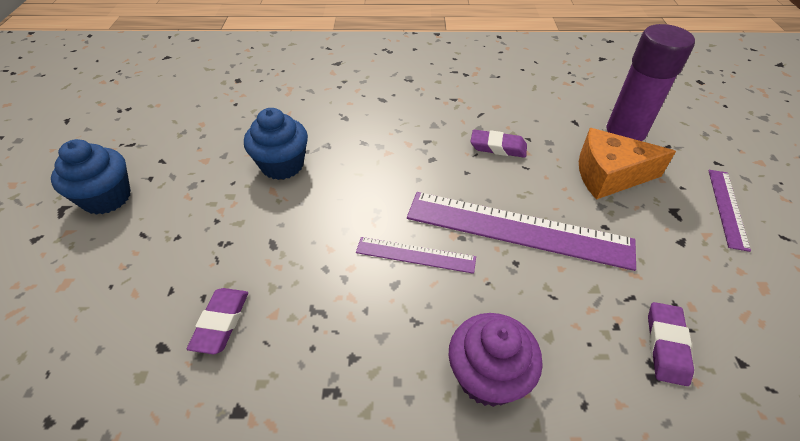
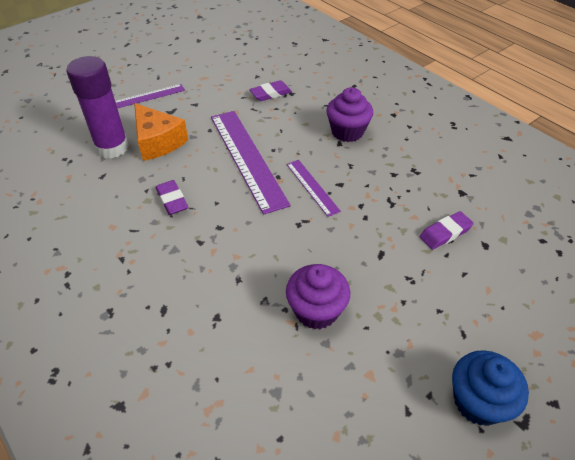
camera: 130 degrees left, 0 degrees up
blue cupcake [244,108,308,180] -> purple cupcake [286,264,350,330]

